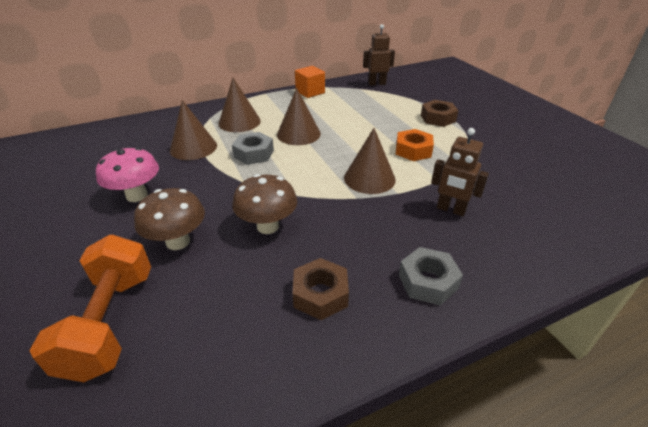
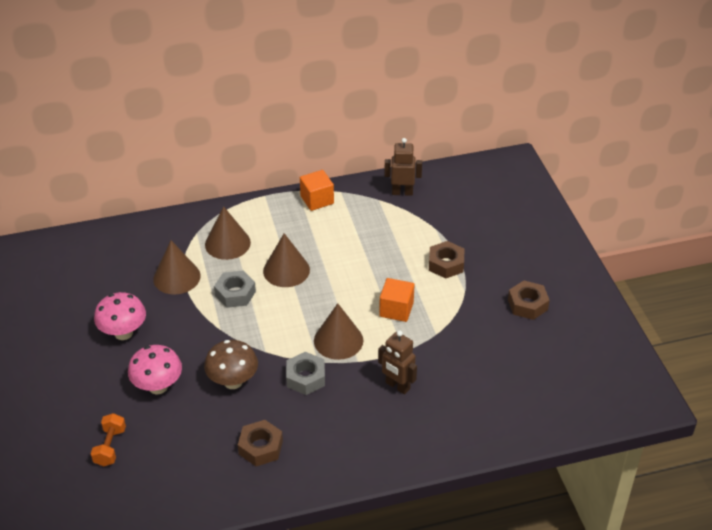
camera: 10 degrees right, 5 degrees up
orange dumbbell [29,235,151,382] -> orange dumbbell [91,413,126,466], size x0.54
brown mushroom [134,188,205,250] -> pink mushroom [128,345,182,394]
orange nut [396,129,434,161] -> orange cube [379,278,414,322]
grey nut [399,247,463,306] -> grey nut moved to [286,352,325,395]
none -> brown nut [508,280,550,320]

